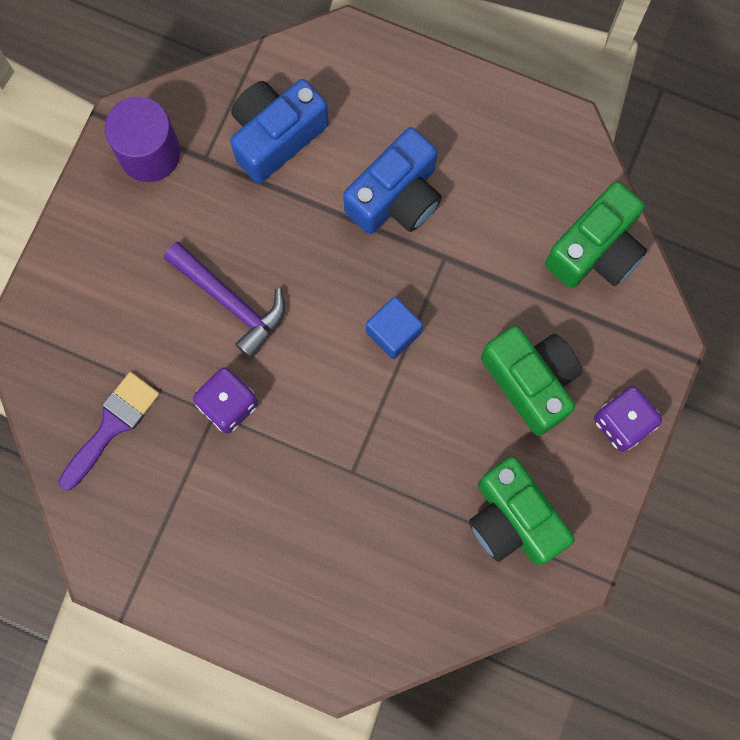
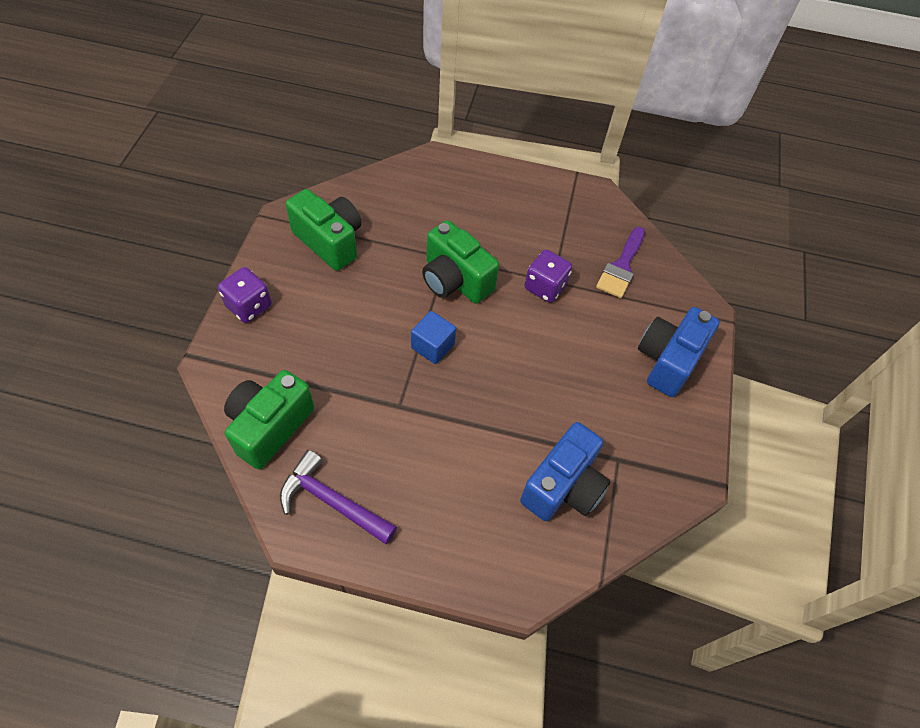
camera: 165 degrees right, 20 degrees down
purple cylinder [105,96,180,182] -> none
purple hammer [164,242,285,359] -> purple hammer moved to [280,450,397,544]
blue camera [343,127,442,234] -> blue camera moved to [638,307,720,397]
green camera [481,326,582,436] -> green camera moved to [422,220,499,304]

